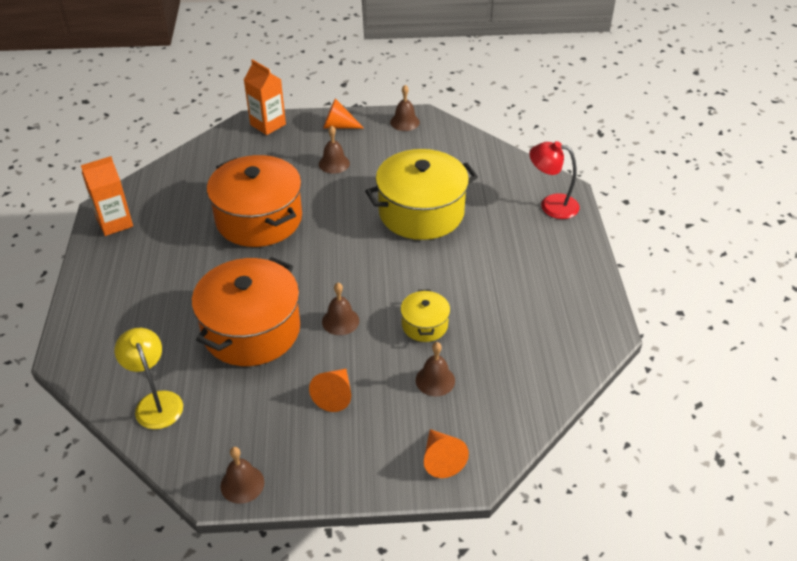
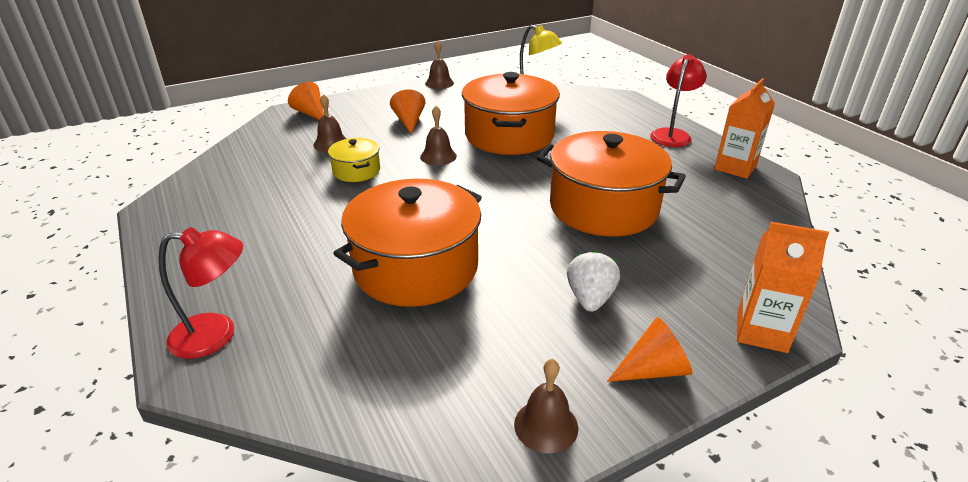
camera: 155 degrees right, 10 degrees down
brown bell [319,126,350,174] -> white strawberry [567,250,620,312]
yellow pot [365,149,478,240] -> orange pot [333,179,482,307]
none -> red lamp [650,54,707,147]

